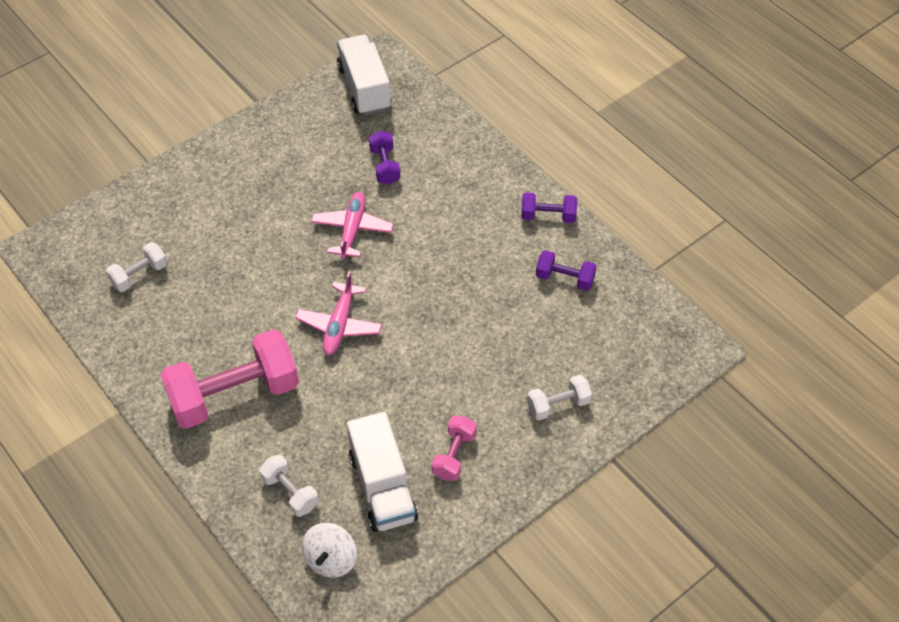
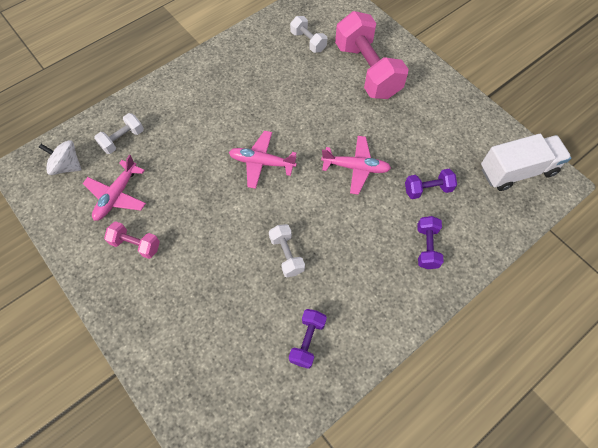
camera: 90 degrees right, 10 degrees up
pink dumbbell [160,329,299,429] -> pink dumbbell moved to [335,11,409,99]
white truck [347,412,418,532] -> pink plane [83,155,146,221]
purple dumbbell [521,193,577,223] -> purple dumbbell moved to [417,216,444,269]
white dumbbell [527,375,592,420] -> white dumbbell moved to [269,224,305,277]

